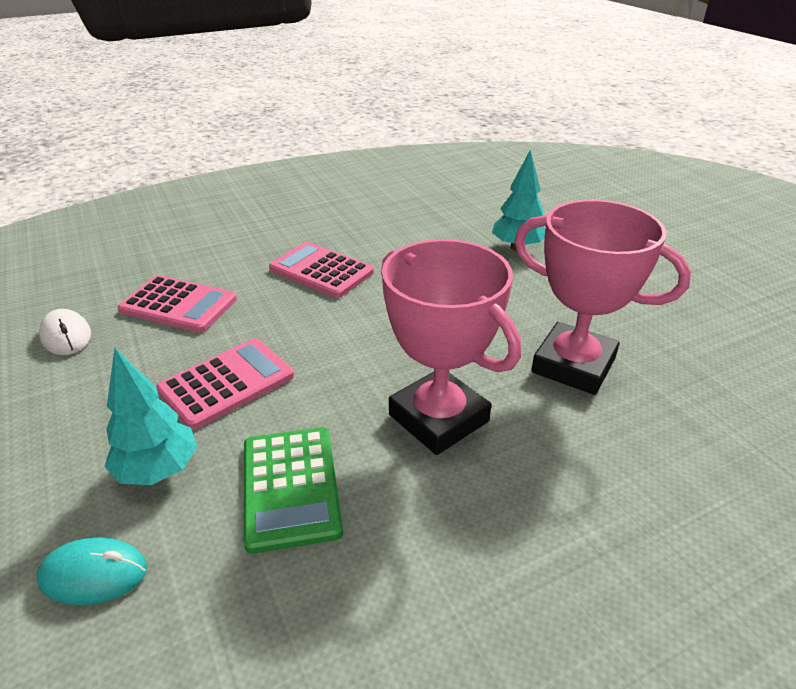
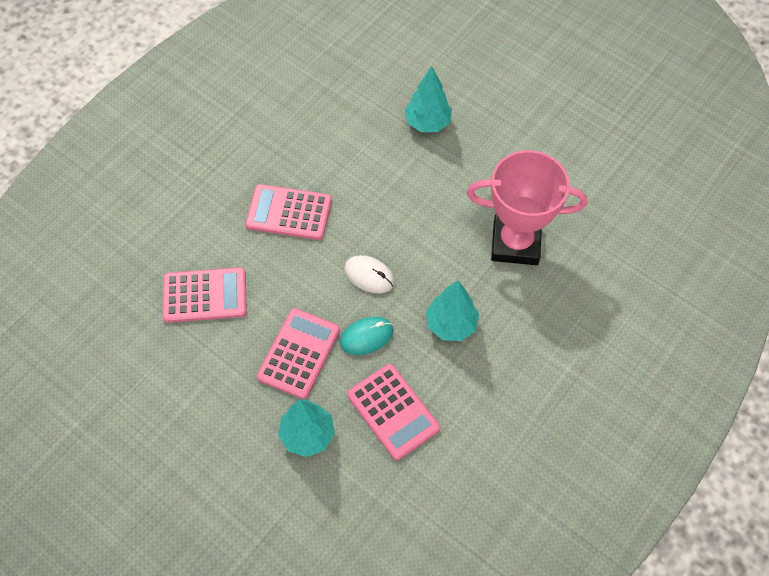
camera: 25 degrees left, 25 degrees up
turquoise mouse [36,537,147,605] -> turquoise mouse moved to [340,317,393,355]
white mouse [39,309,91,355] -> white mouse moved to [344,255,394,293]
green calculator [243,427,343,554] -> pink calculator [347,364,440,460]
pink trophy [381,239,521,455] -> turquoise tree [426,280,479,341]

